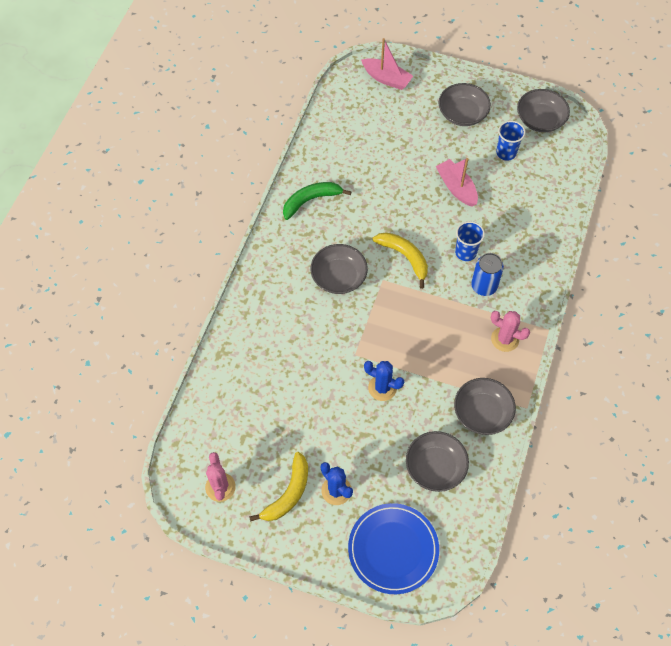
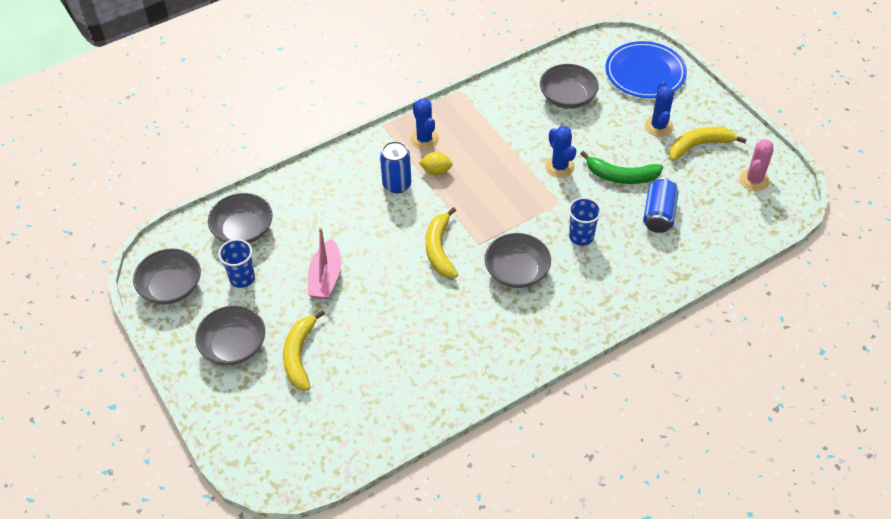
camera: 140 degrees left, 10 degrees down
green banana [283,182,351,220] -> green banana moved to [581,151,663,184]
pink boat [361,38,413,90] -> none
grey bowl [454,378,516,435] -> grey bowl moved to [208,193,272,244]
blue cup [455,221,485,261] -> blue cup moved to [569,197,602,246]
pink cactus [491,311,530,352] -> blue cactus [410,99,439,150]
none -> yellow banana [283,310,325,390]
none -> yellow lemon [419,152,453,175]
none -> blue can [643,177,678,233]

